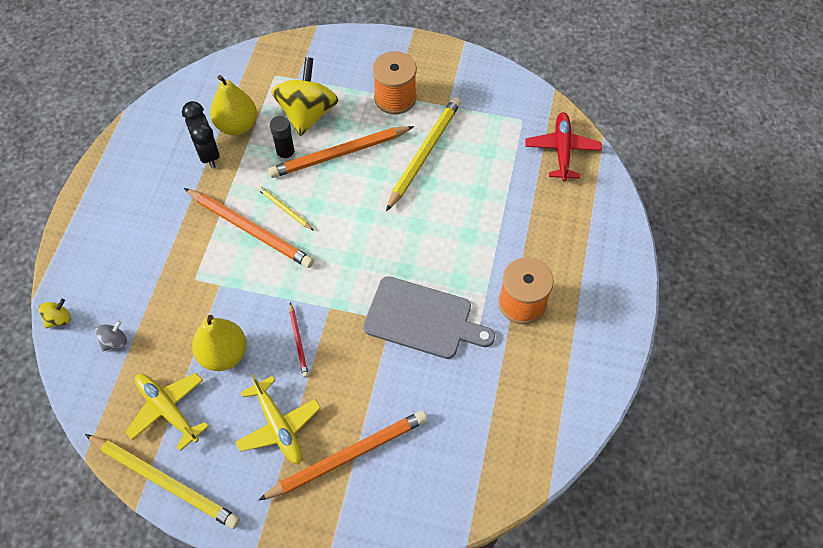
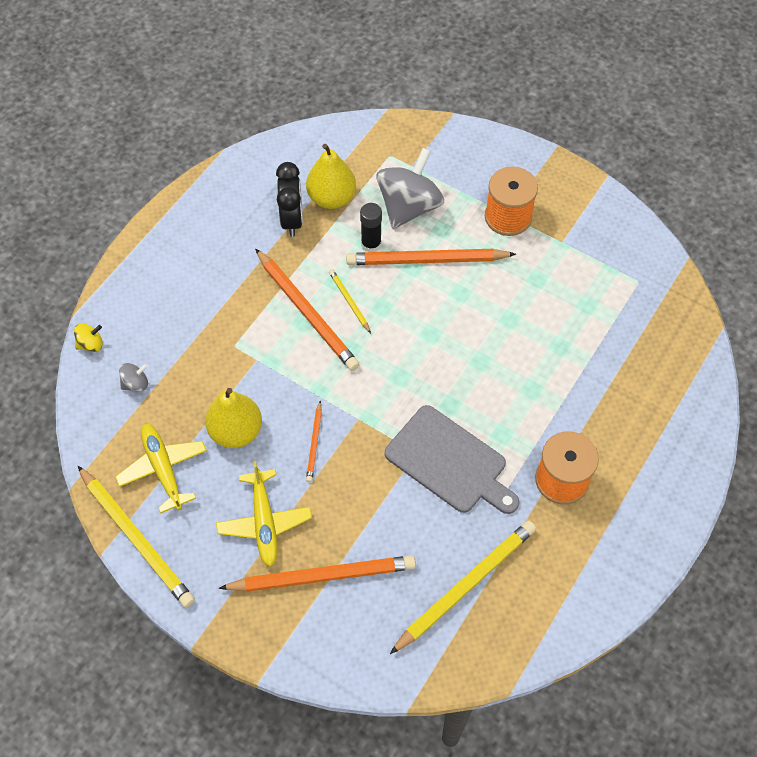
camera: 20 degrees right, 0 degrees up
yellow spinning top [271,57,338,136] -> grey spinning top [376,148,444,229]
red pencil [289,303,309,378] -> orange pencil [306,401,322,482]
yellow pencil [386,97,461,211] -> yellow pencil moved to [390,520,536,654]
red plane [526,112,602,182] -> none

